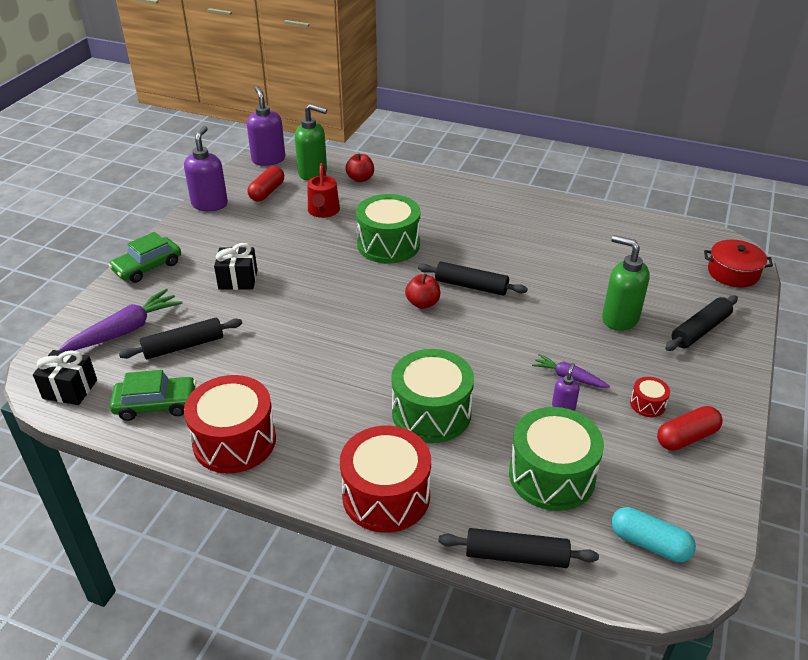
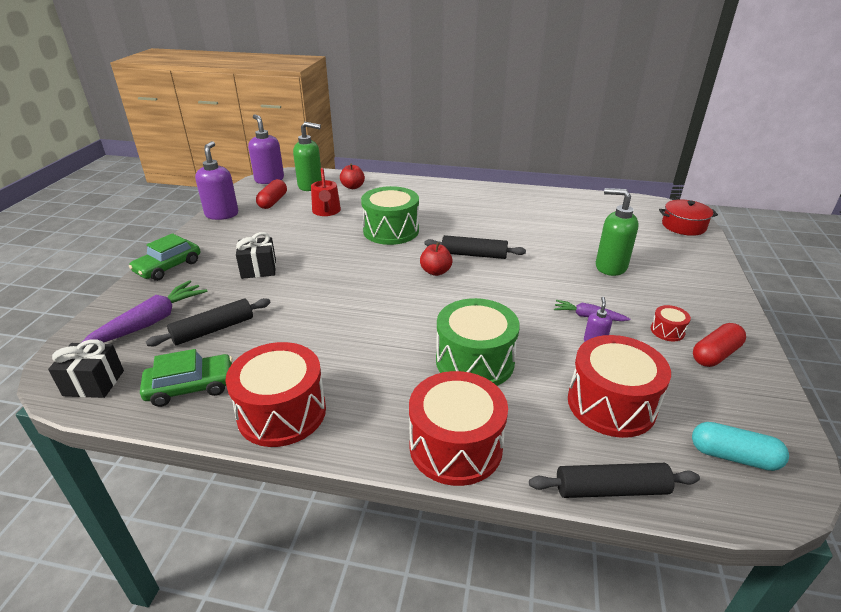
camera: 10 degrees left, 5 degrees down
green drum [509,407,604,511] -> red drum [568,335,671,438]
black rolling pin [665,295,738,351] -> none

